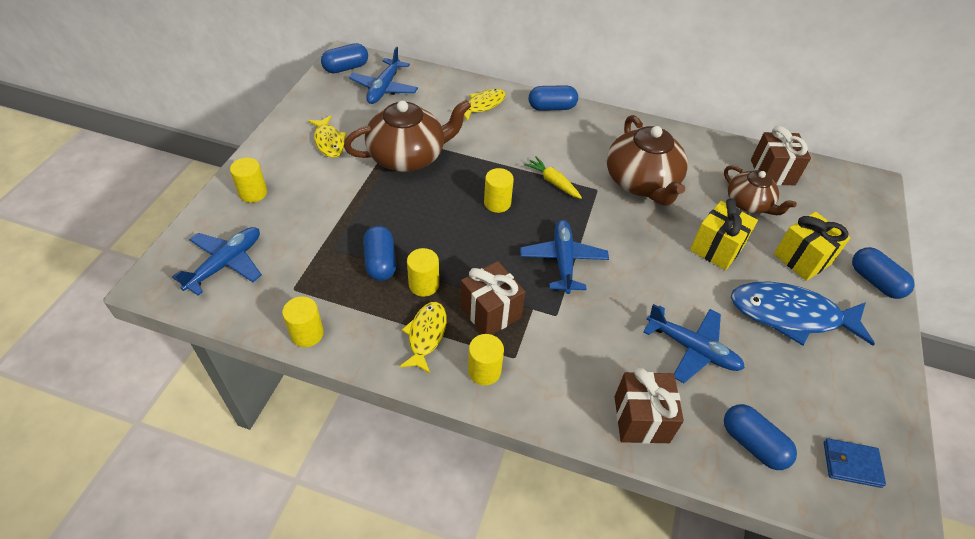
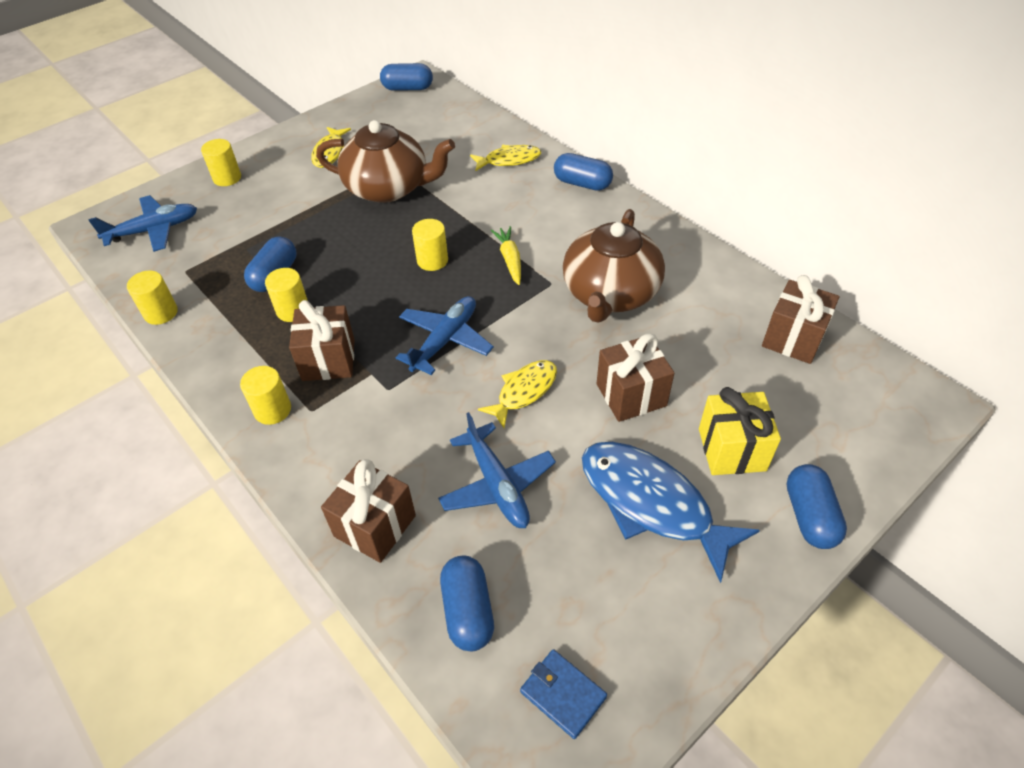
camera: 35 degrees right, 0 degrees up
blue plane [349,47,418,104] -> none
yellow fish [399,302,447,373] -> yellow fish moved to [478,360,557,428]
yellow gift [690,198,758,270] -> brown gift [596,334,674,422]
brown teapot [724,165,797,215] -> none

